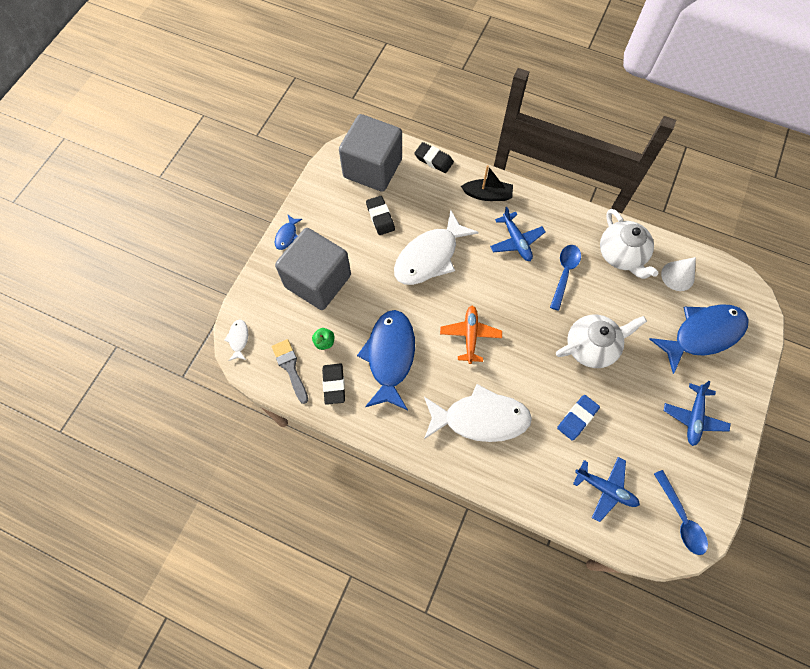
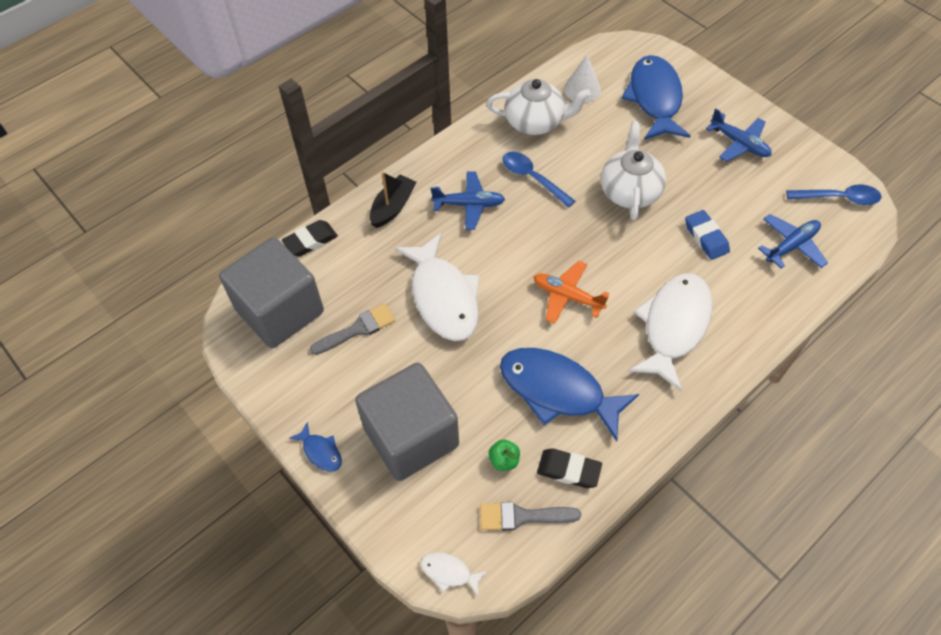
camera: 65 degrees left, 10 degrees down
black eraser [366,196,395,235] -> grey brush [310,304,395,355]

